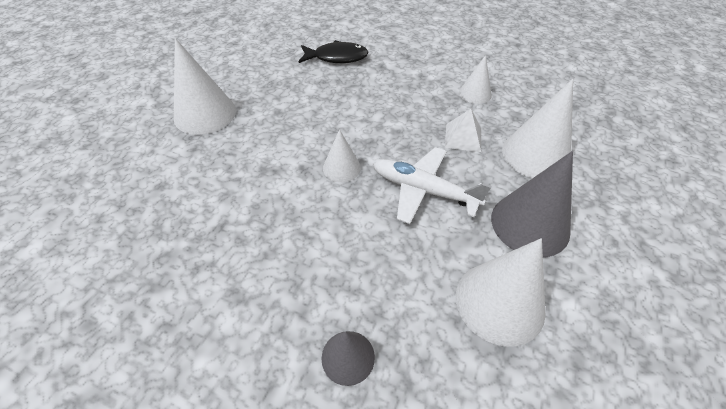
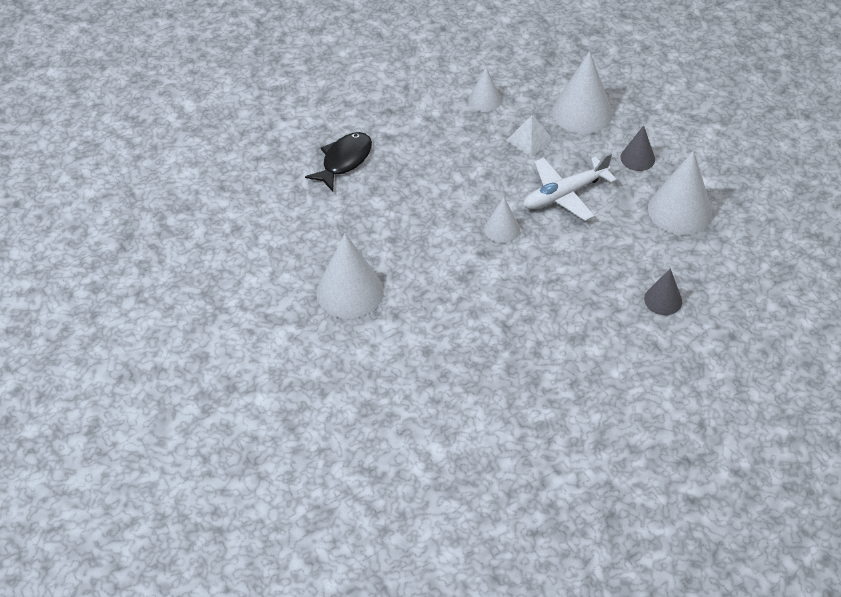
camera: 55 degrees left, 0 degrees up
grey cone [491,151,573,257] -> grey cone [621,125,655,171], size x0.56

